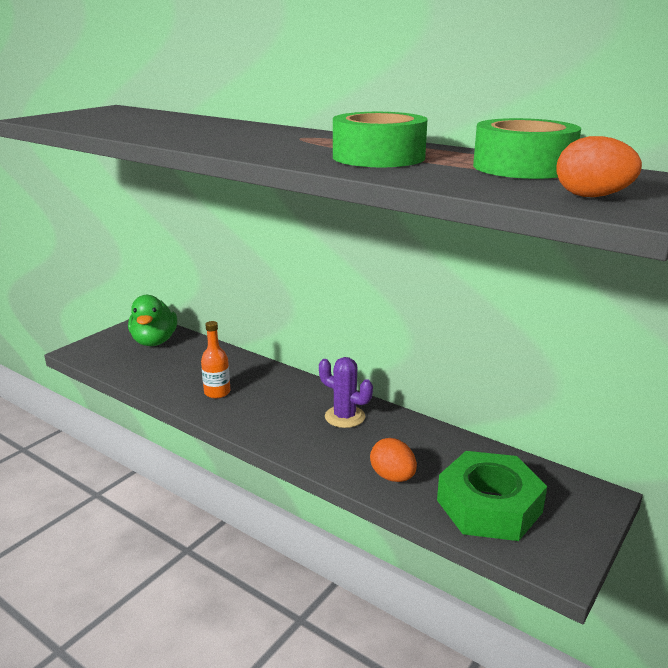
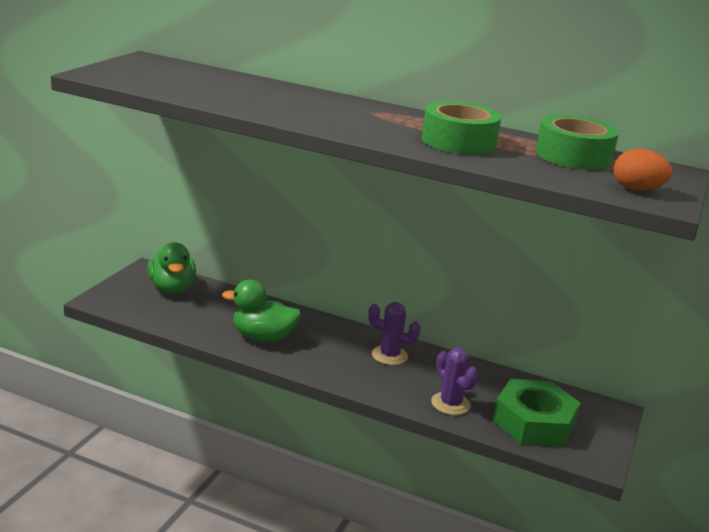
camera: 15 degrees left, 0 degrees up
orange bottle [201,321,230,398] -> green duck [222,280,301,342]
orange egg [370,438,417,482] -> purple cactus [431,347,479,415]

